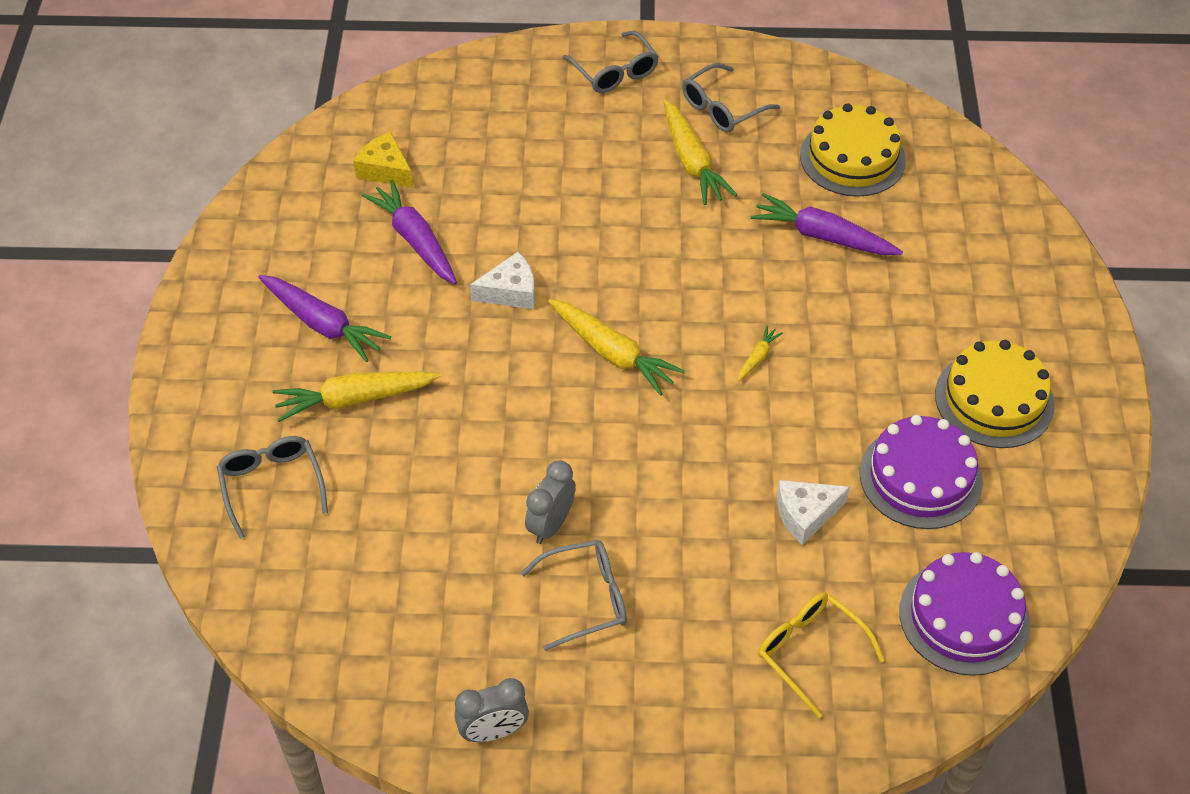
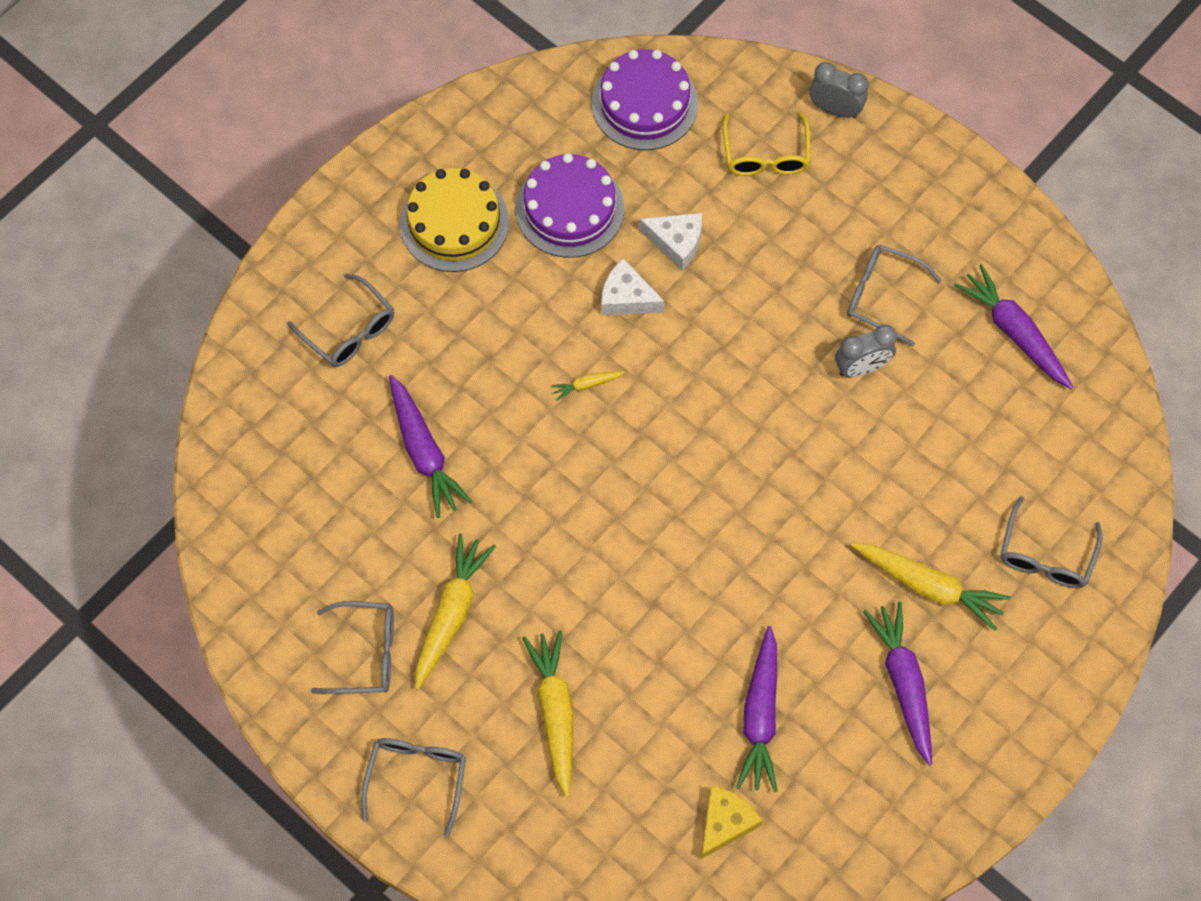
camera: 140 degrees left, 15 degrees up
yellow cheese [353,132,414,188] -> yellow cheese turned 135 degrees counterclockwise [701,786,763,859]
grey clock [454,678,529,742] -> grey clock moved to [810,62,869,118]
white cheese [470,252,535,309] -> white cheese moved to [601,258,665,315]
yellow carrot [548,299,685,396] -> yellow carrot moved to [522,630,573,797]
yellow cake [800,103,906,197] -> none
none -> grey glasses [288,274,394,367]
none -> purple carrot [954,264,1073,389]

